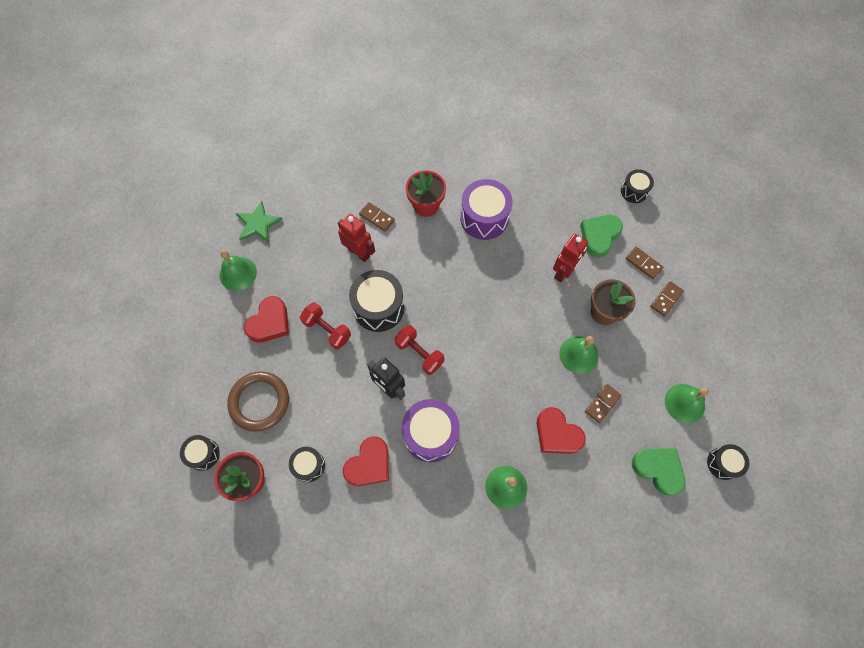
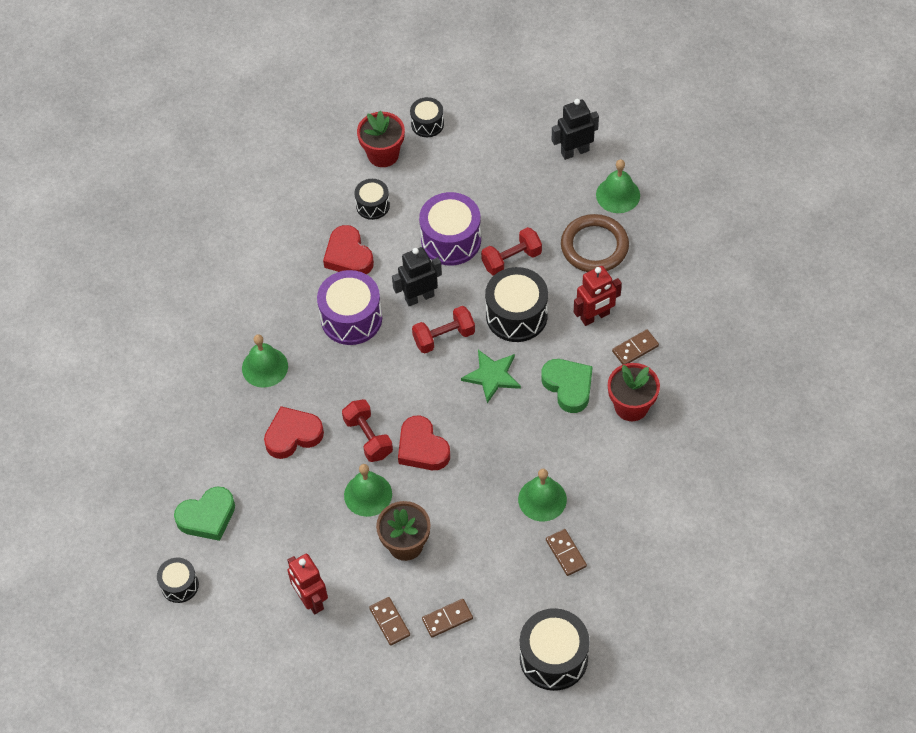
camera: 115 degrees right, 10 degrees down
brown ring [227,371,289,432] -> brown ring moved to [561,214,629,272]
green star [236,201,283,243] -> green star moved to [461,350,521,403]
red heart [244,296,289,343] -> red heart moved to [398,415,450,470]
purple drum [460,179,513,240] -> purple drum moved to [419,192,481,266]
red robot [553,234,588,282] -> red robot moved to [287,554,328,614]
green heart [580,215,623,257] -> green heart moved to [541,359,593,413]
brown domino [585,384,621,423] -> brown domino moved to [546,529,587,576]
black drum [621,169,654,203] -> black drum [520,608,590,691], size x1.76
green bell [665,384,709,423] -> green bell moved to [518,469,567,521]
none -> red dumbbell [342,399,393,462]
none -> black robot [552,99,599,160]

